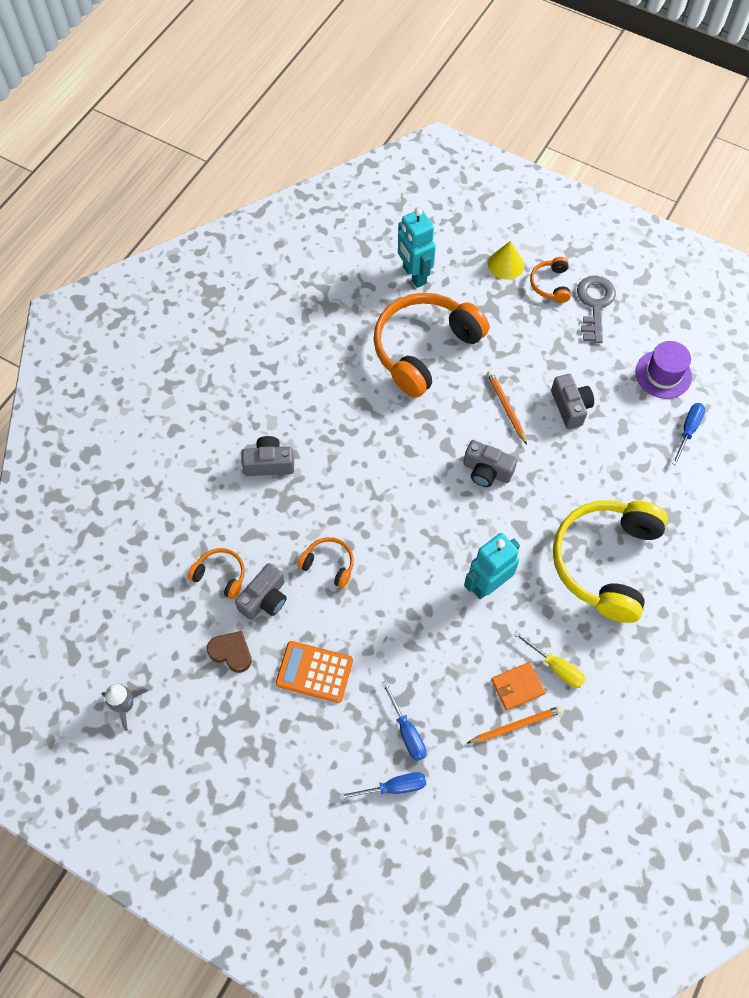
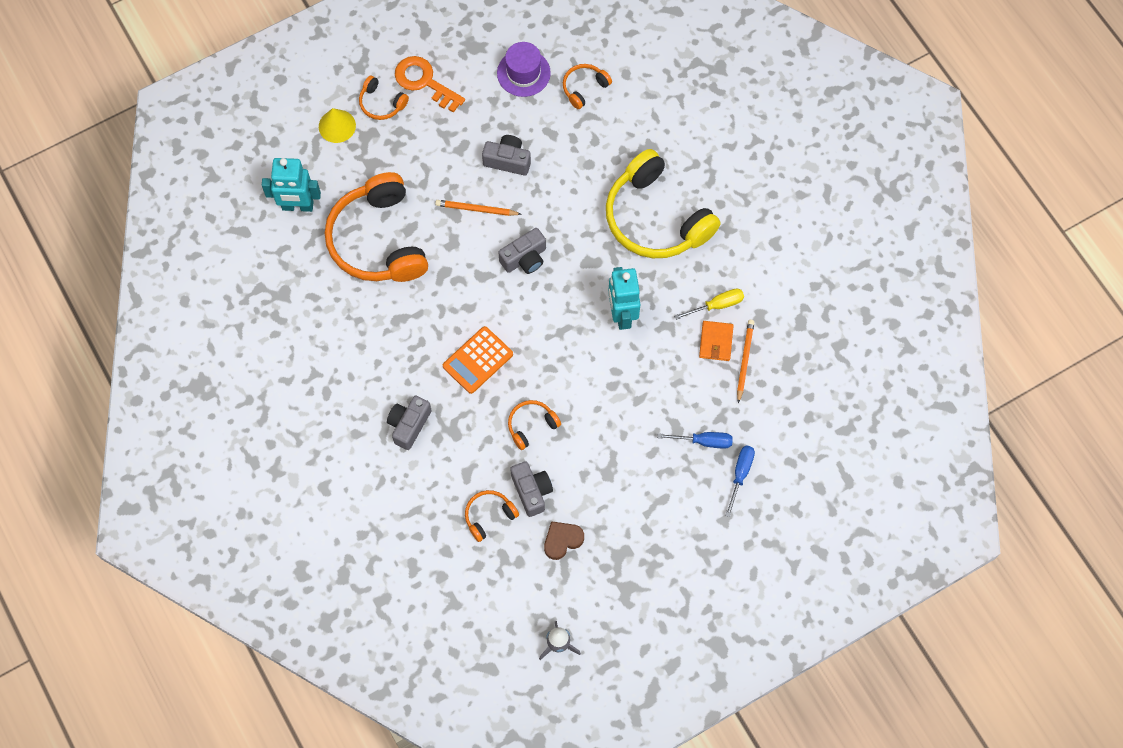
camera: 60 degrees left, 5 degrees up
orange calculator [276,641,353,703] -> orange calculator moved to [443,326,513,394]
grey key [577,276,616,343] -> orange key [395,56,465,113]
blue screwdriver [672,403,705,466] -> orange headphones [563,64,612,109]

